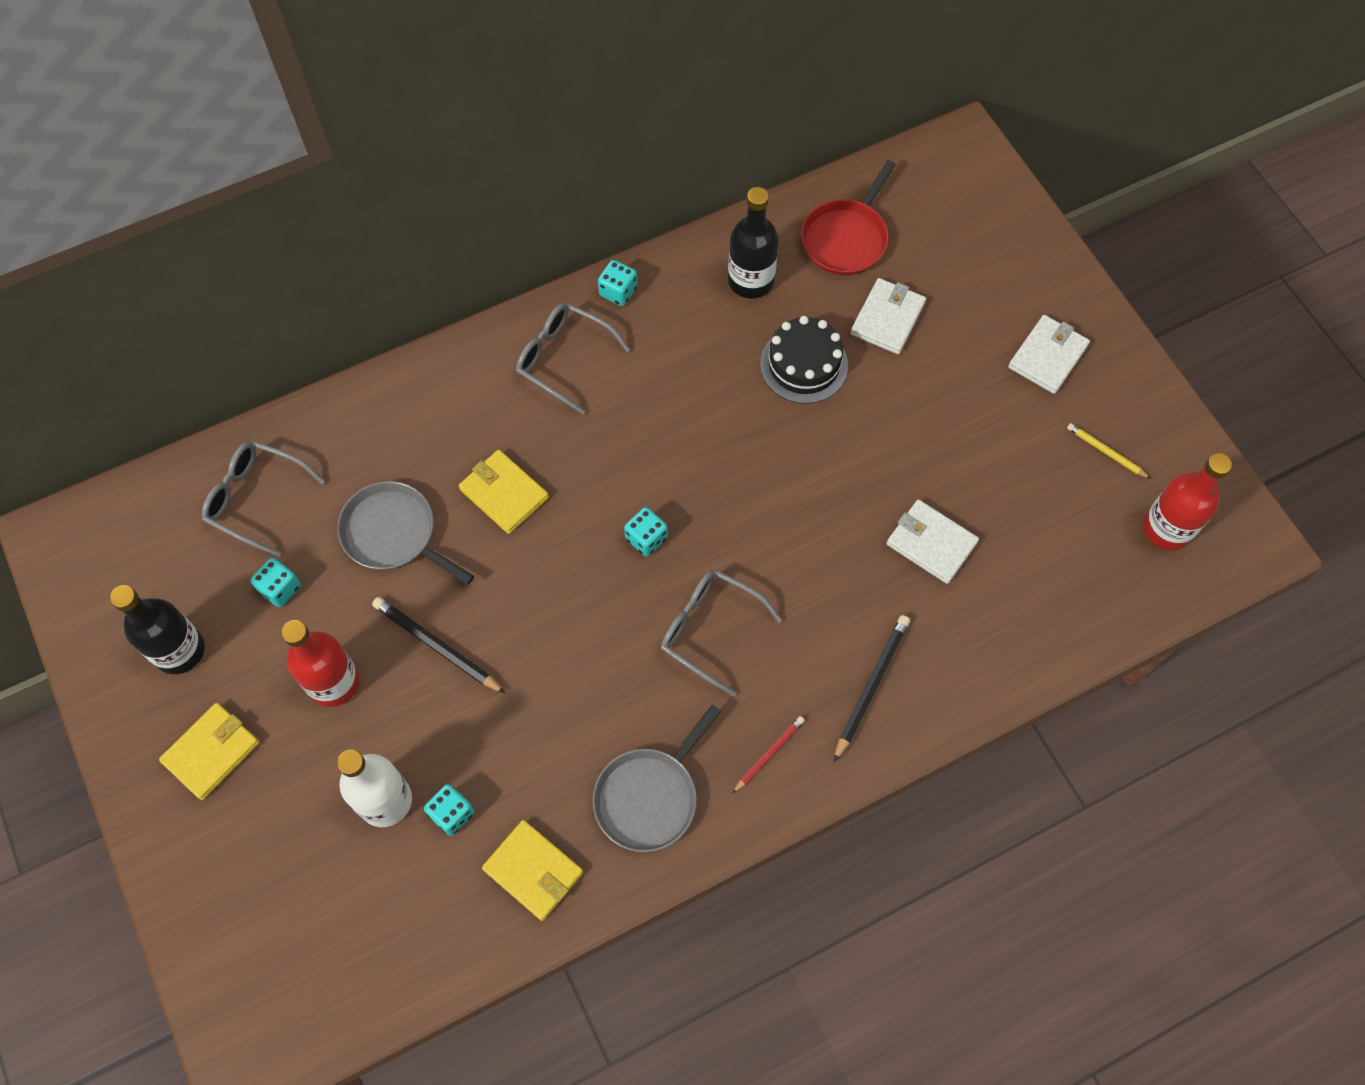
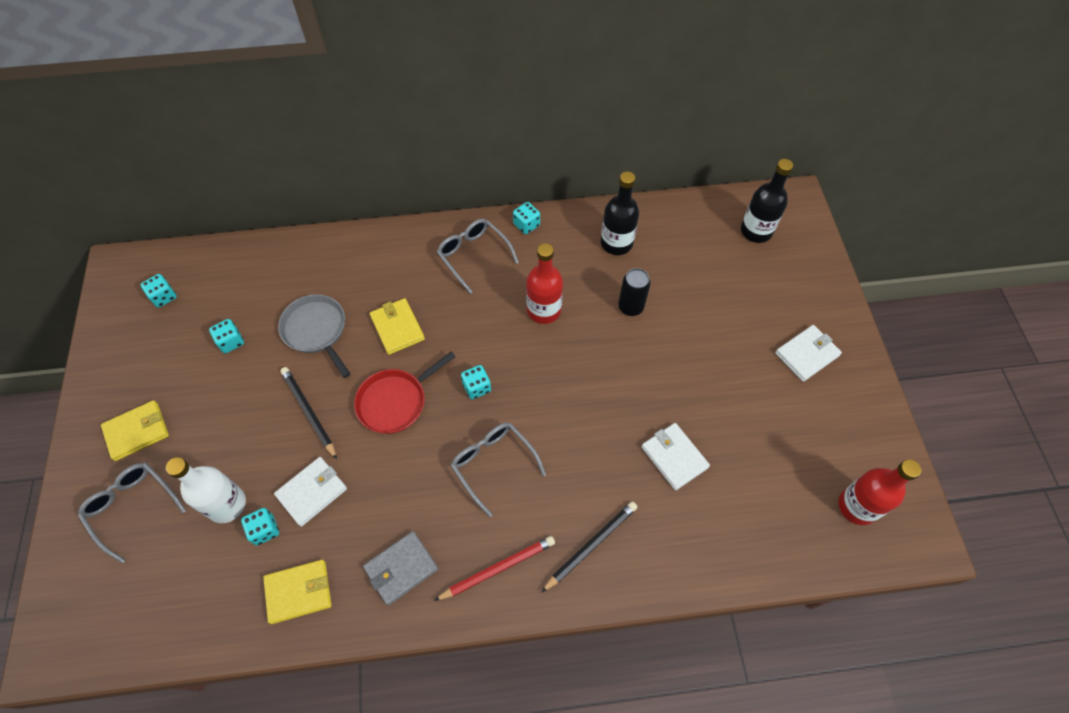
camera: 20 degrees right, 5 degrees down
black bottle [110,585,205,674] -> black bottle moved to [741,159,793,243]
grey glasses [202,441,325,557] -> grey glasses moved to [78,463,186,564]
red bottle [281,620,359,707] -> red bottle moved to [526,243,563,324]
yellow wallet [482,820,583,921] -> yellow wallet turned 75 degrees counterclockwise [263,560,331,624]
grey pan [592,704,721,852] -> grey wallet [363,531,438,606]
red pencil [733,716,805,793] -> red pencil [434,536,555,601], size x1.65
black cake [760,316,848,404] -> black can [618,268,650,316]
red pan [801,160,896,275] -> red pan moved to [354,352,456,434]
white wallet [850,278,926,354] -> white wallet moved to [274,457,347,527]
yellow pencil [1067,423,1151,479] -> none
none -> turquoise dice [141,274,177,308]

